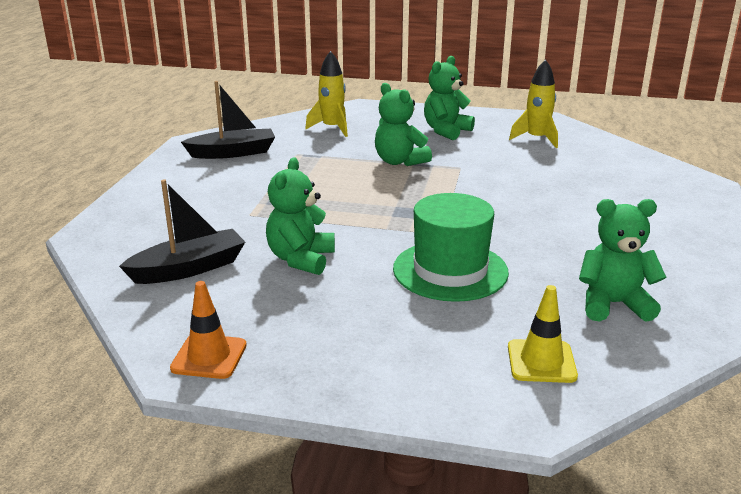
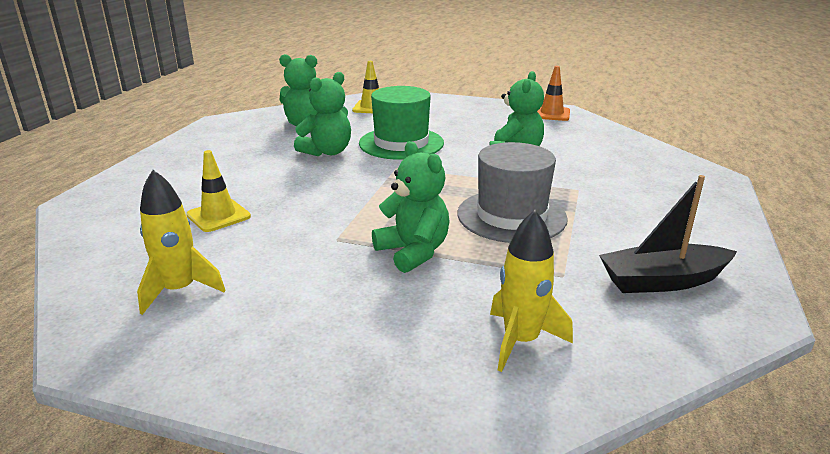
camera: 175 degrees left, 0 degrees up
black boat [119,179,245,284] -> none
green teddy bear [424,56,475,140] -> green teddy bear moved to [294,72,351,156]
none -> yellow traffic cone [186,150,251,232]
none -> grey hat [457,142,568,243]

